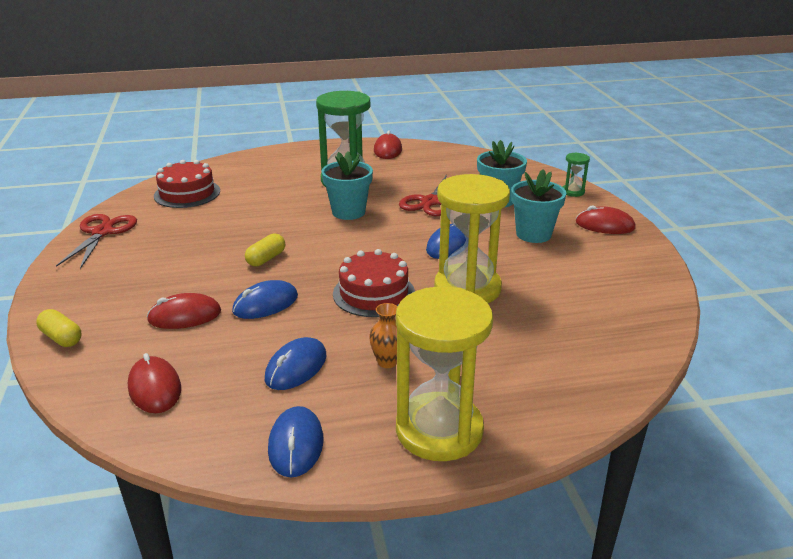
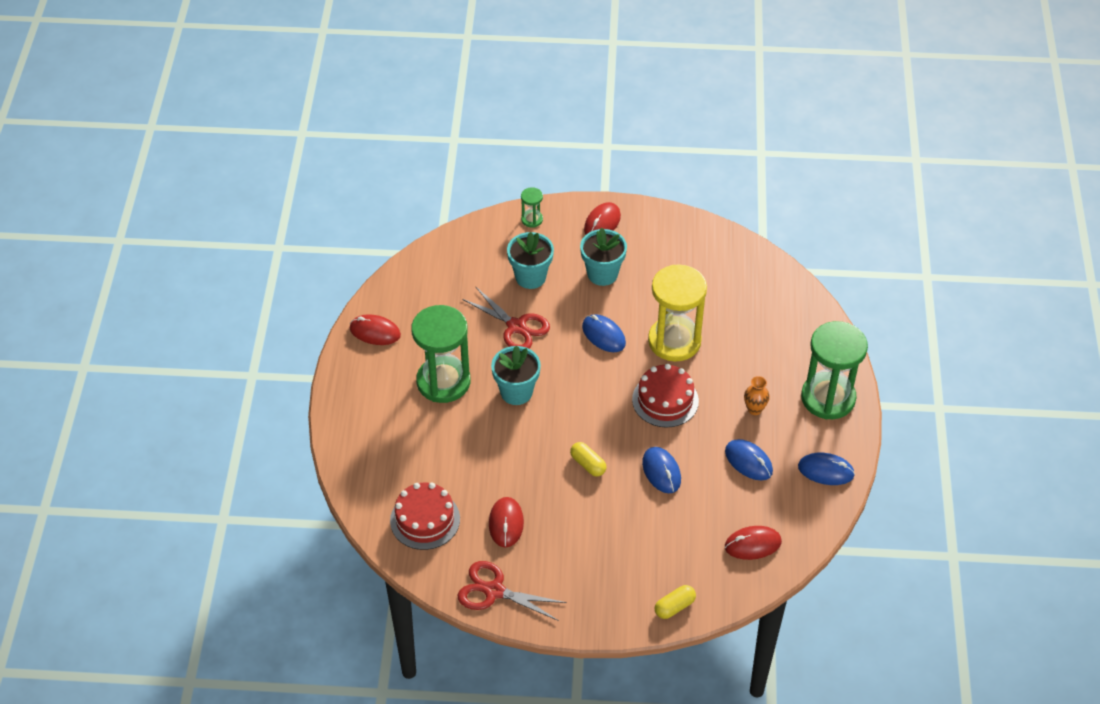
camera: 75 degrees left, 20 degrees up
red mouse [147,293,221,329] -> red mouse moved to [489,497,524,548]
yellow hourglass [396,287,493,461] -> green hourglass [801,321,868,419]

